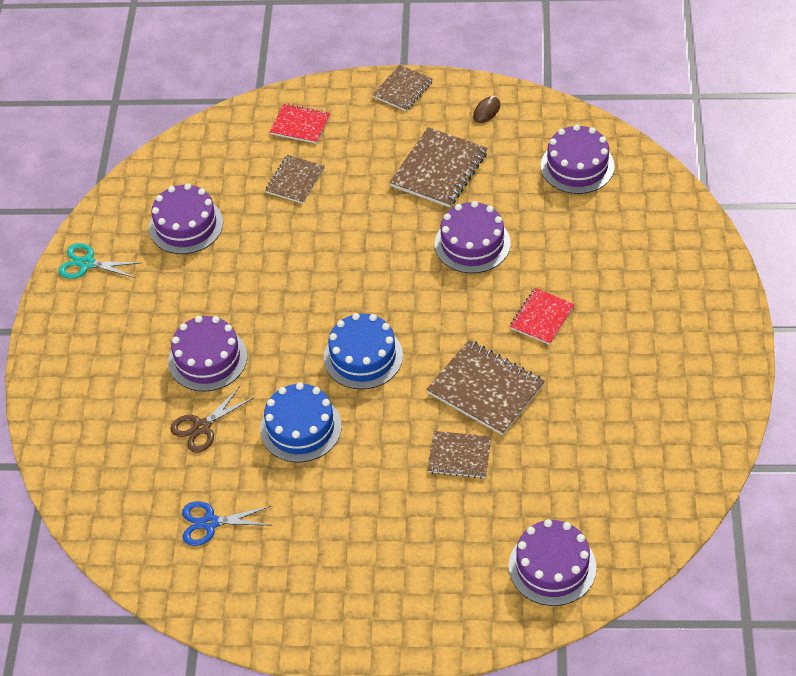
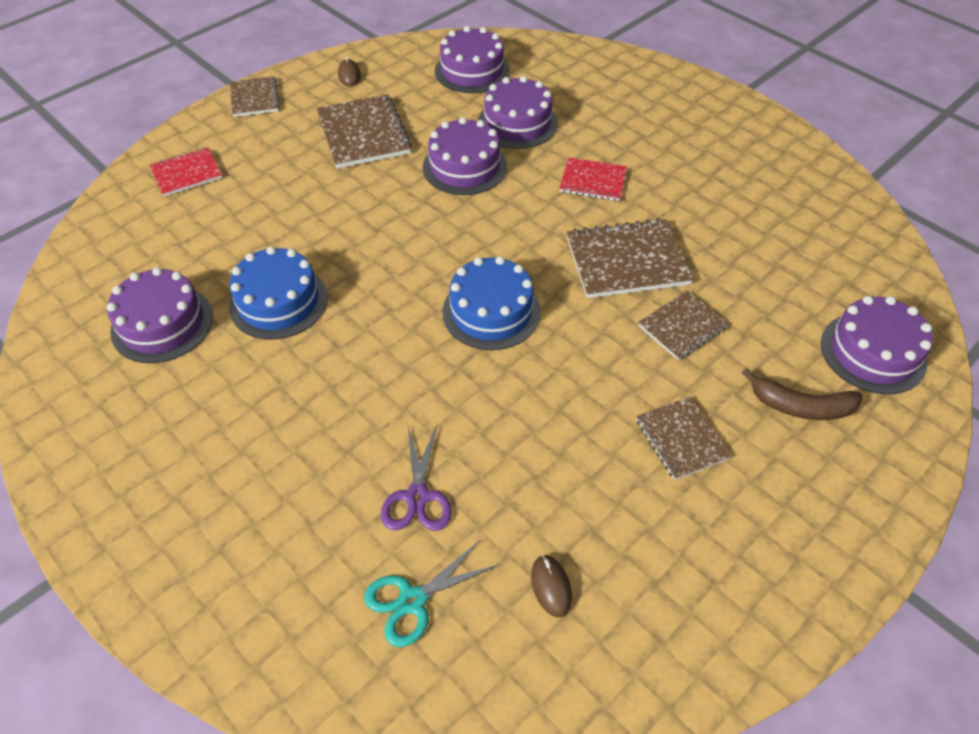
camera: 50 degrees left, 0 degrees up
turquoise scissors [58,243,142,279] -> turquoise scissors moved to [364,540,498,647]
purple cake [168,316,247,392] -> purple cake moved to [478,76,558,149]
brown scissors [170,386,254,453] -> purple scissors [381,426,452,531]
blue scissors [182,501,271,546] -> brown mouse [531,555,572,617]
blue cake [260,382,342,462] -> blue cake moved to [229,246,328,339]
brown notebook [265,155,324,204] -> brown notebook moved to [636,397,731,480]
red notebook [510,288,575,345] -> red notebook turned 60 degrees counterclockwise [559,157,627,201]
none -> brown banana [742,368,862,420]

